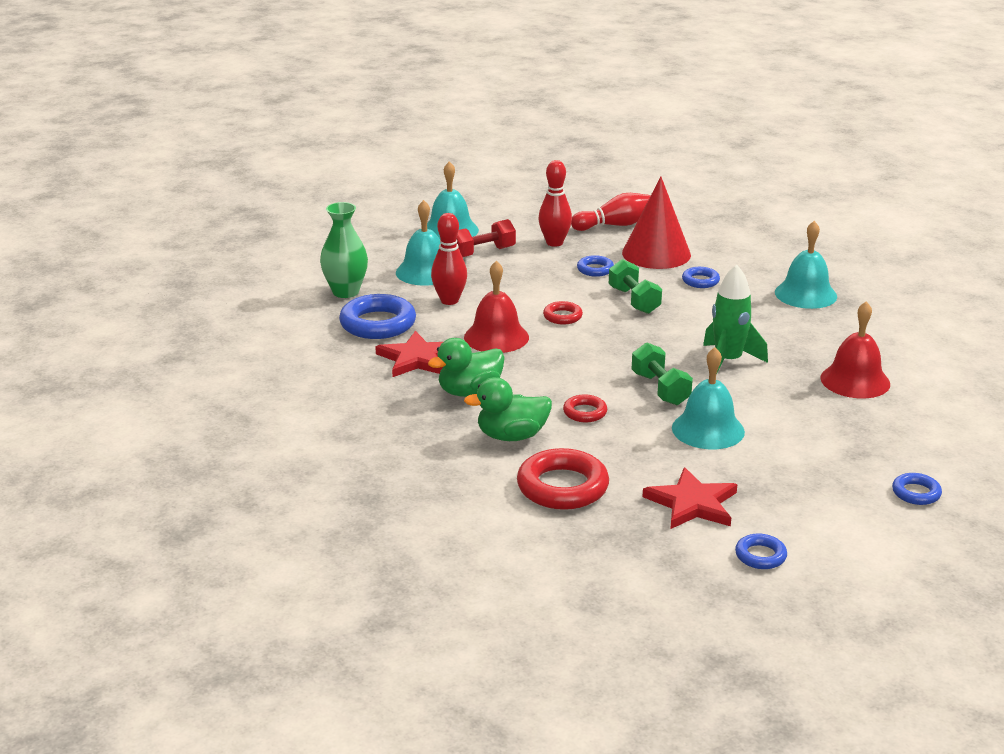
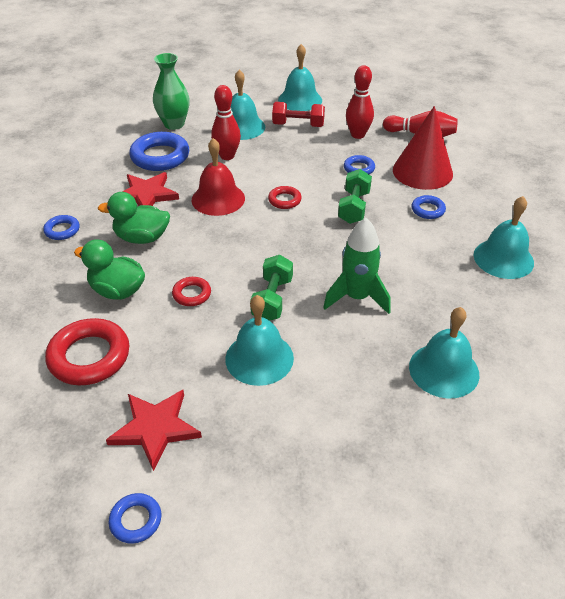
camera: 35 degrees right, 15 degrees up
red bell [820,301,890,398] -> turquoise bell [409,307,479,398]
blue ring [892,473,942,505] -> blue ring moved to [43,215,80,240]

